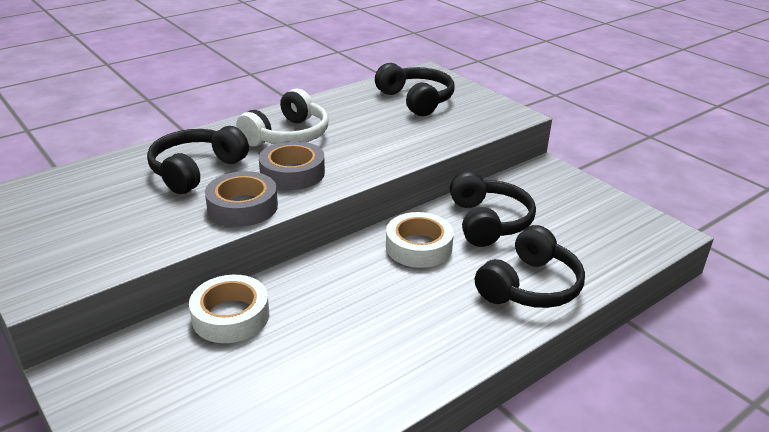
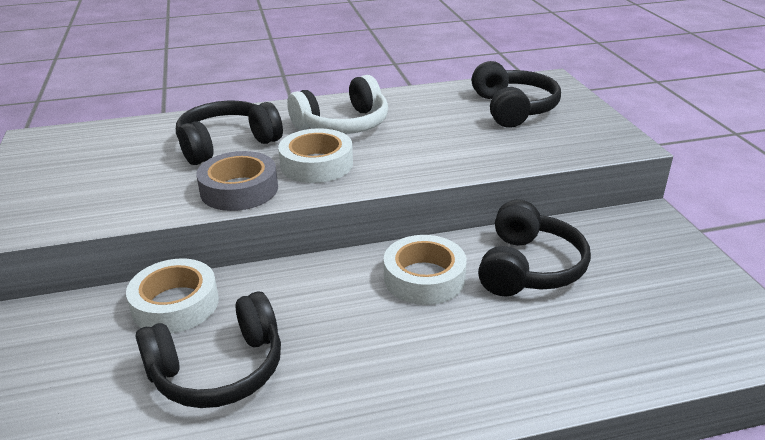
camera: 25 degrees right, 0 degrees up
grey tape [259,141,325,190] -> white tape [278,128,353,183]
black headphones [475,225,585,308] -> black headphones moved to [135,292,281,408]

